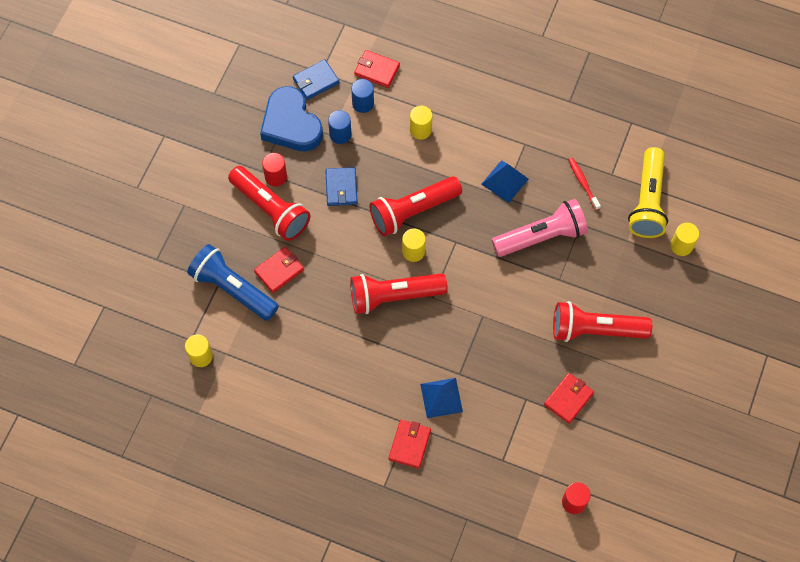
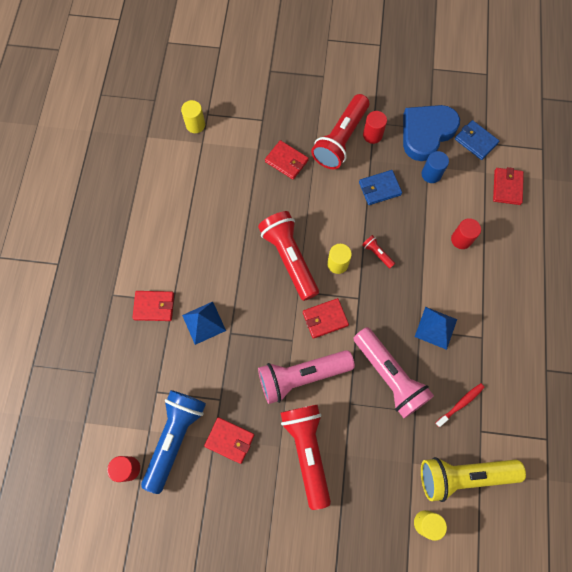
camera: 75 degrees right, 5 degrees up
blue flashlight [187,244,279,321] -> blue flashlight moved to [141,390,206,494]
blue cylinder [351,79,374,113] -> none
red flashlight [369,176,462,236] -> red flashlight [362,235,395,268], size x0.42
yellow cylinder [410,106,432,140] -> red cylinder [451,218,481,249]
none -> pink flashlight [258,350,355,404]
none -> red wallet [303,298,349,339]

